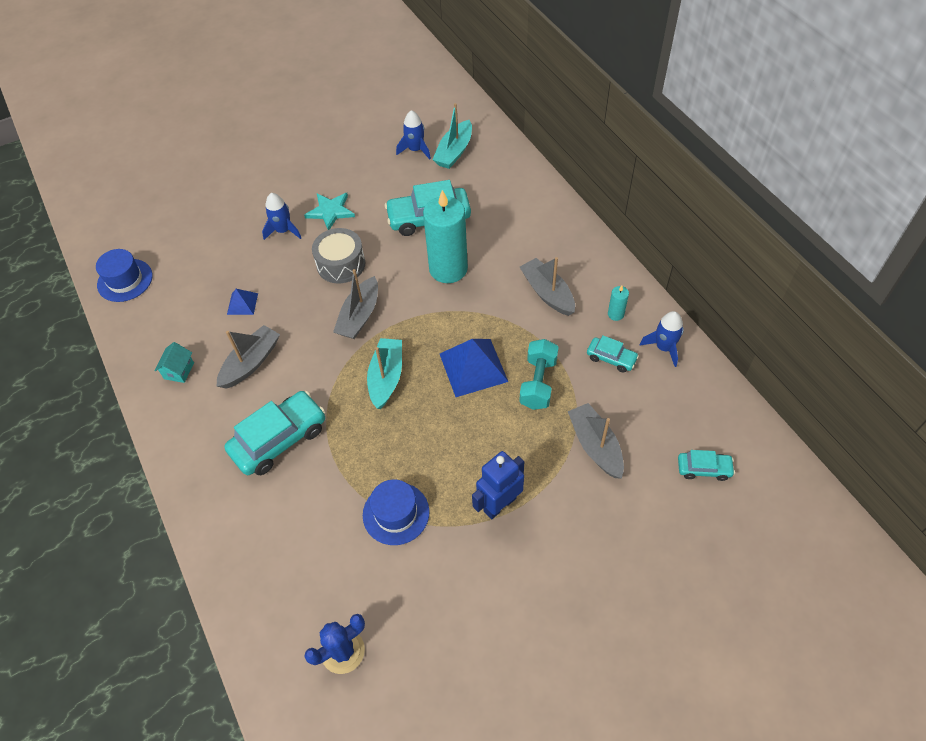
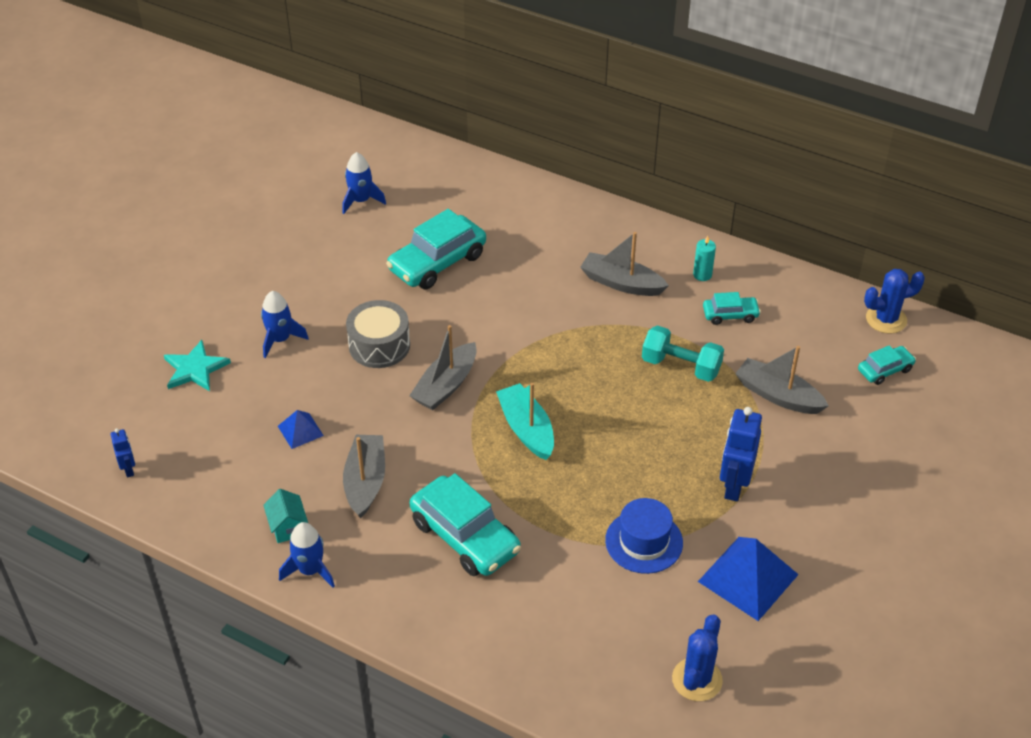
camera: 35 degrees left, 10 degrees down
blue hat [96,249,153,302] -> blue robot [110,428,135,478]
turquoise car [224,391,325,475] -> turquoise car turned 120 degrees clockwise [409,473,521,576]
turquoise star [304,193,355,230] -> turquoise star moved to [164,340,231,391]
grey boat [333,269,378,339] -> grey boat turned 45 degrees clockwise [409,325,477,410]
turquoise candle [423,190,468,283] -> none
turquoise boat [432,103,472,169] -> none
blue pyramid [440,339,508,397] -> blue pyramid moved to [698,537,799,621]
turquoise dumbbell [519,339,559,410] -> turquoise dumbbell turned 45 degrees counterclockwise [642,326,724,382]
blue rocket [639,311,684,367] -> blue rocket moved to [279,522,335,588]
none -> blue cactus [864,269,925,334]

